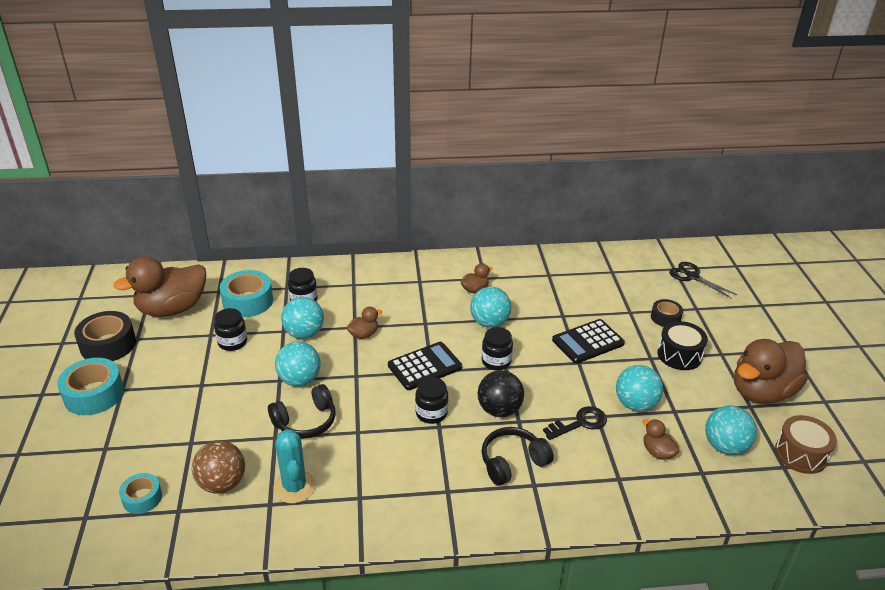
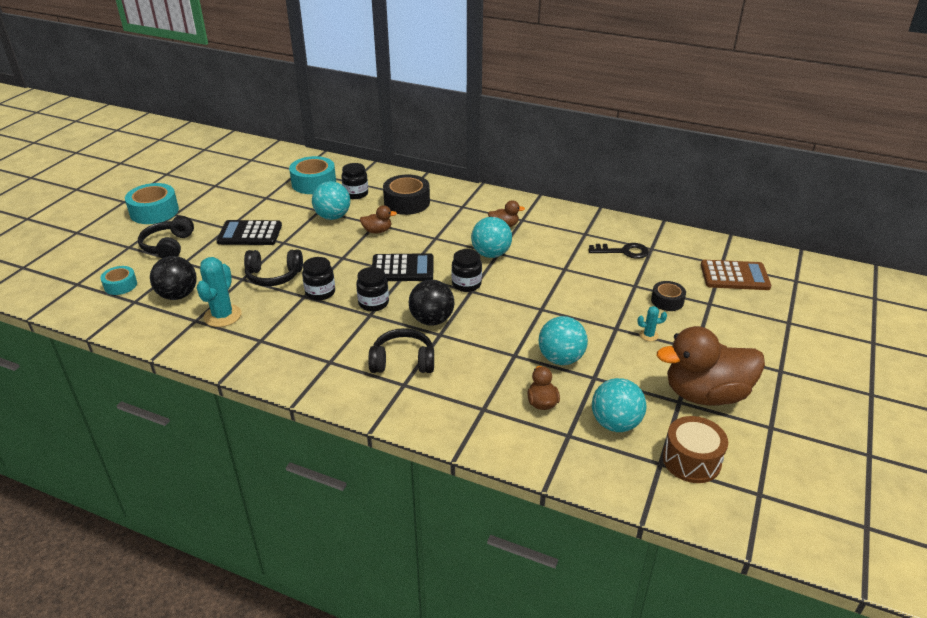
camera: 30 degrees right, 0 degrees up
black tape [74,311,136,361] -> black tape moved to [383,174,430,215]
brown duck [113,256,206,317] -> none
brown ball [192,441,245,493] -> black ball [150,256,197,300]
black jar [214,308,247,351] -> black jar moved to [302,257,335,301]
turquoise ball [275,341,321,387] -> none
black key [543,406,607,440] -> black key moved to [589,243,649,259]
black calculator [552,319,625,364] -> black calculator moved to [216,220,282,245]
black drum [657,321,708,370] -> turquoise cactus [638,306,667,341]
black scissors [669,262,738,299] -> brown calculator [701,260,771,290]
none -> black headphones [138,216,194,258]

